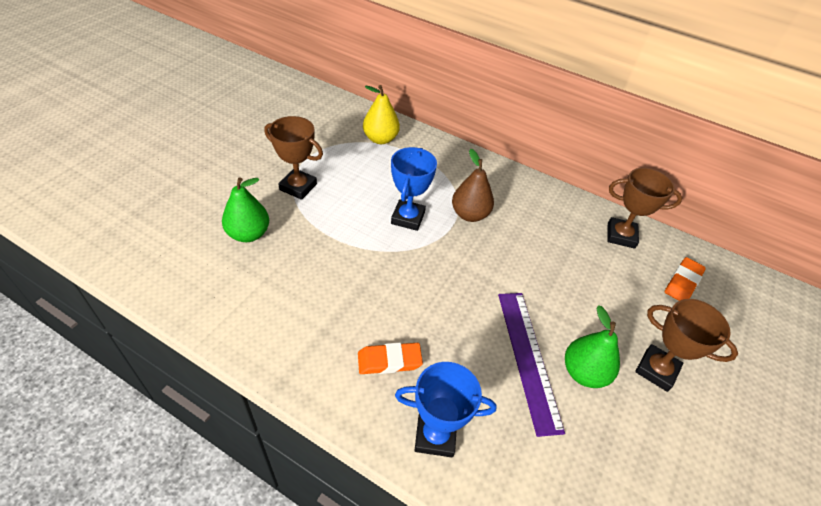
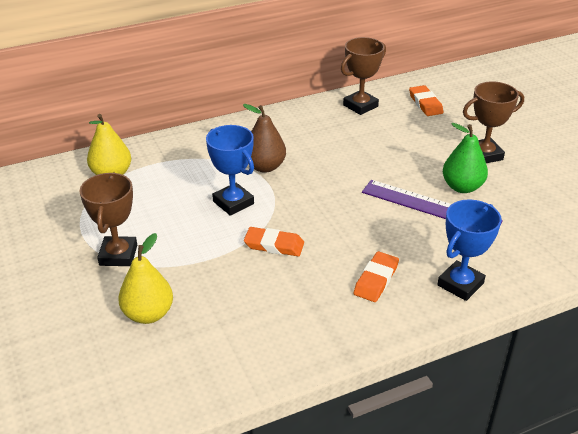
camera: 50 degrees left, 10 degrees down
green pear [222,177,269,242] -> yellow pear [118,233,173,324]
brown trophy [264,116,323,200] -> brown trophy turned 60 degrees counterclockwise [80,172,137,266]
none -> orange eraser [244,227,304,256]

